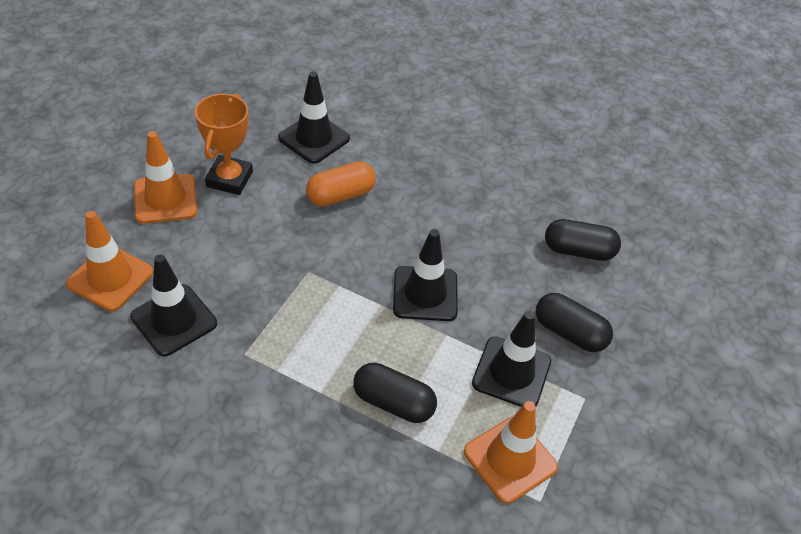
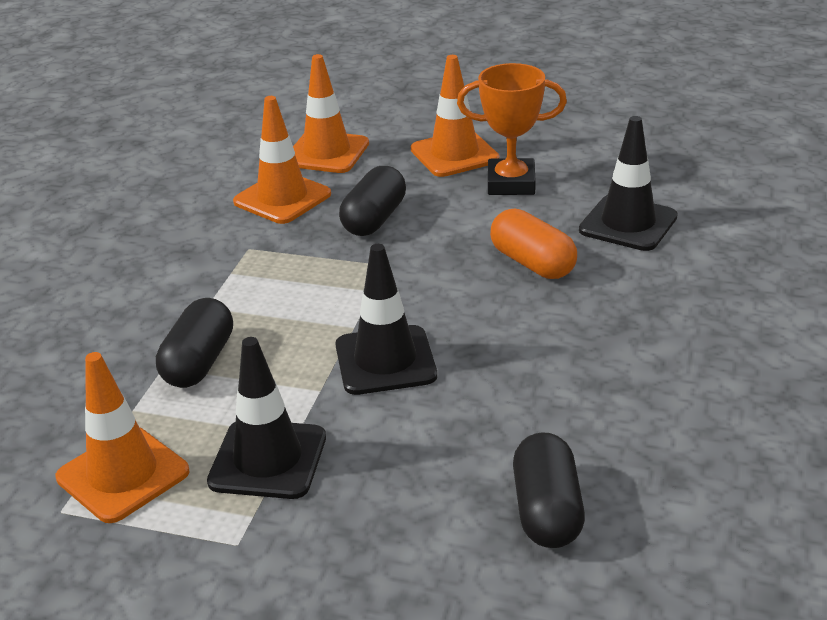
camera: 85 degrees right, 15 degrees down
black traffic cone [130,254,217,356] -> orange traffic cone [233,96,331,224]
black capsule [536,293,613,352] -> black capsule moved to [339,166,406,236]

